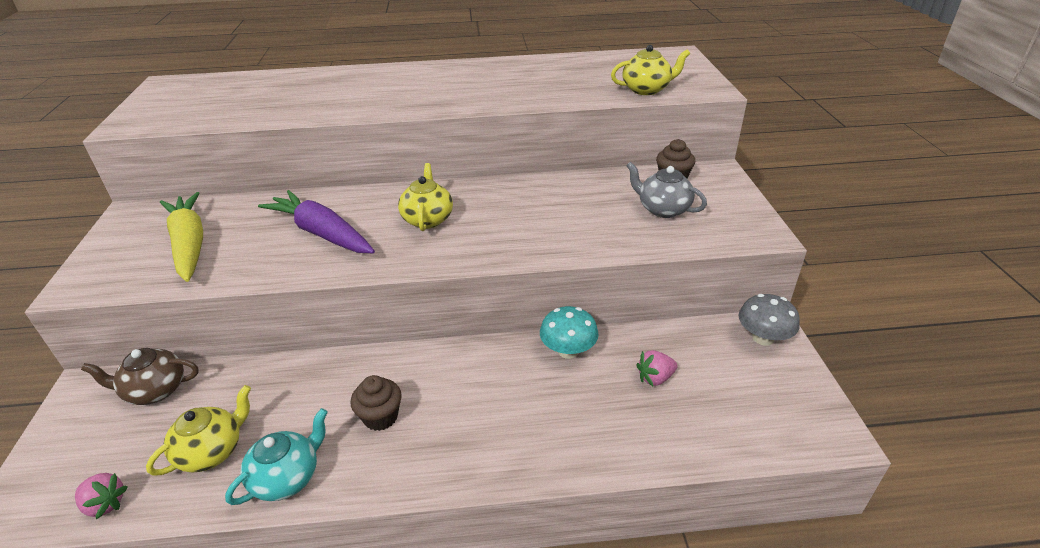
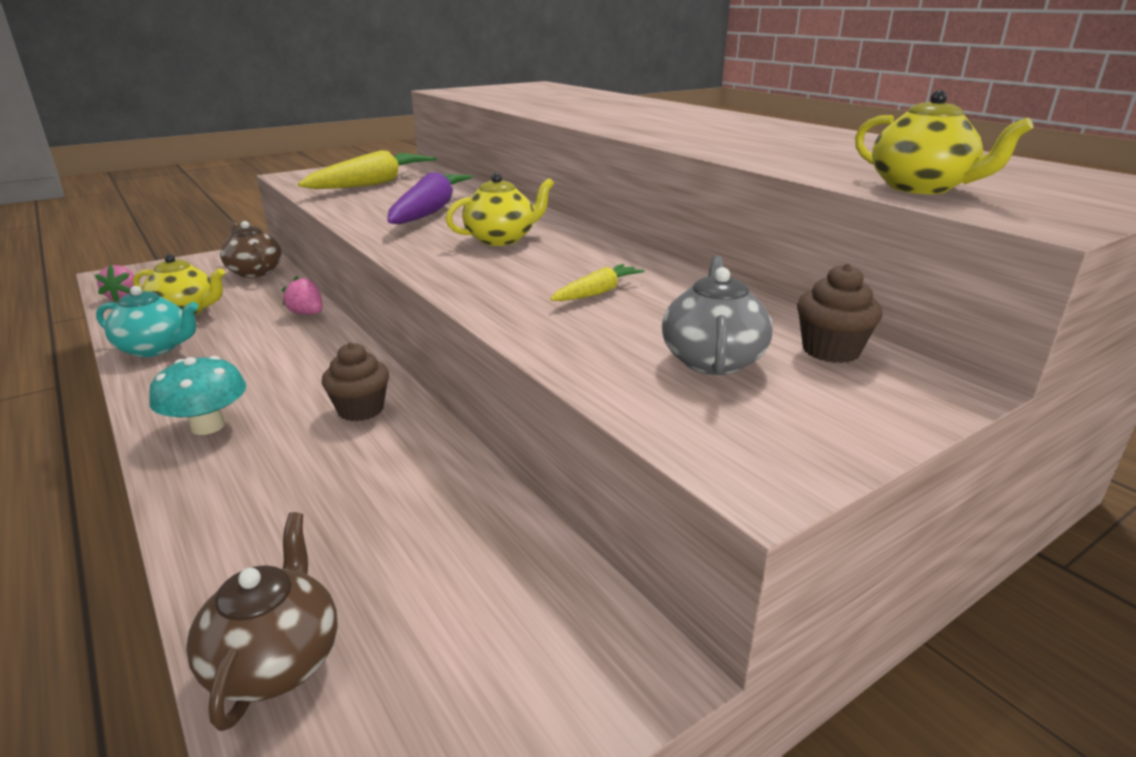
camera: 60 degrees right, 10 degrees down
brown cupcake [351,375,402,431] -> brown cupcake moved to [322,342,389,421]
turquoise mushroom [540,306,599,359] -> turquoise mushroom moved to [149,356,246,435]
pink strawberry [636,350,678,386] -> pink strawberry moved to [282,276,322,315]
grey mushroom [739,294,800,346] -> none
none -> brown teapot [186,512,338,731]
none -> yellow carrot [550,264,645,301]

